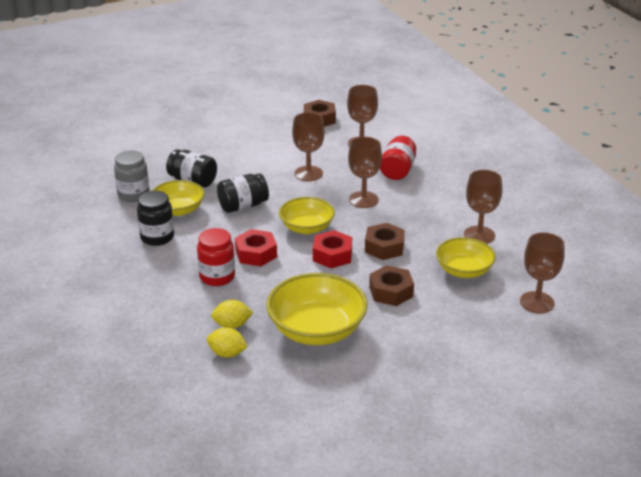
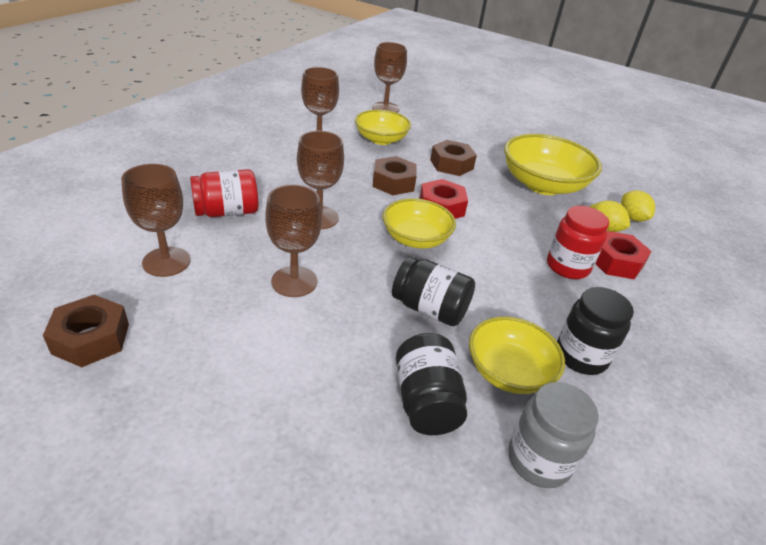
camera: 130 degrees left, 5 degrees up
red nut [235,229,277,266] -> red nut moved to [595,231,652,279]

